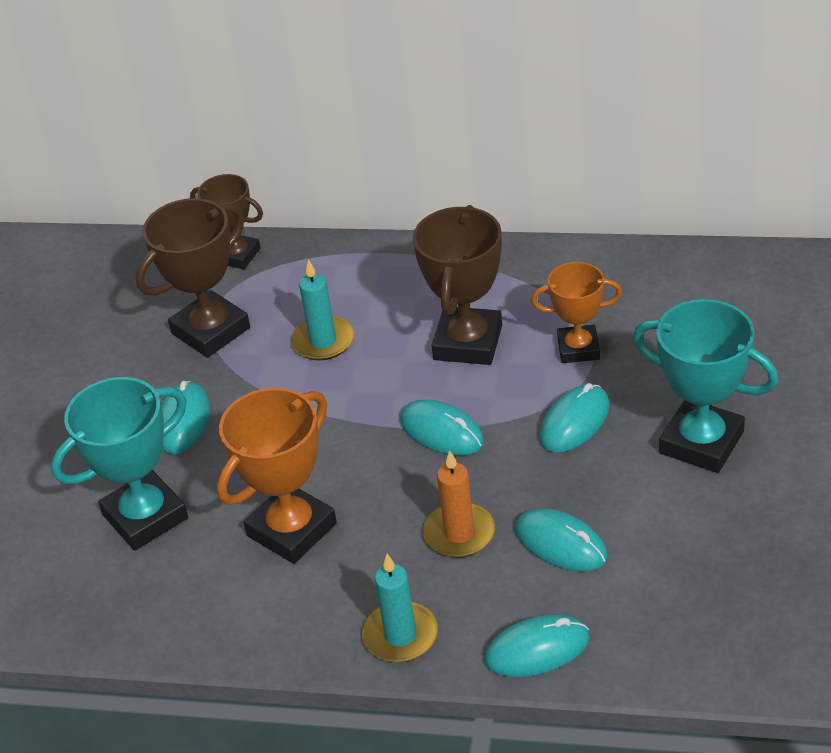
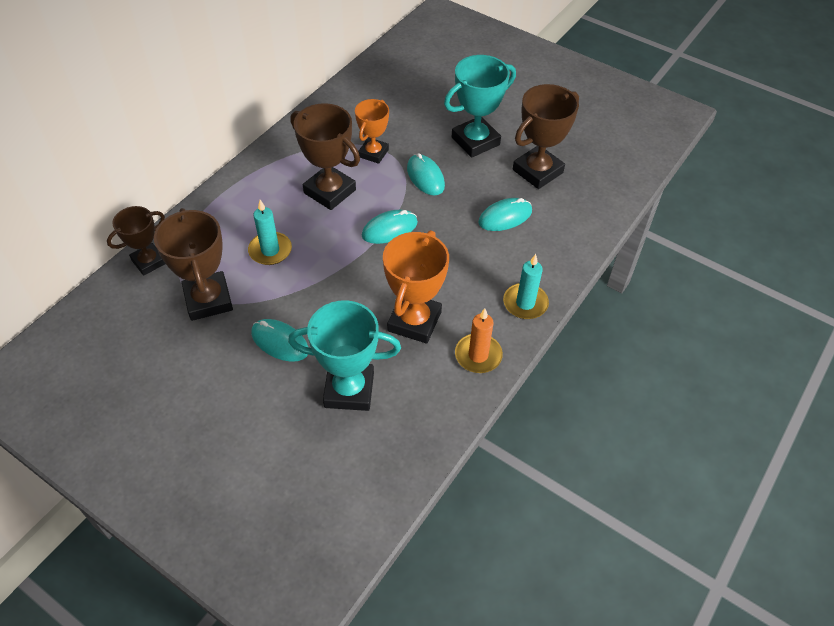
camera: 70 degrees left, 10 degrees up
turquoise trophy [51,377,188,551] -> turquoise trophy turned 75 degrees counterclockwise [288,300,401,411]
orange trophy [217,388,337,564] -> orange trophy turned 45 degrees clockwise [383,230,449,344]
orange candle [423,450,495,558] -> orange candle moved to [455,308,503,373]
turquoise mouse [484,615,590,677] -> none
none -> brown trophy [513,84,579,189]

